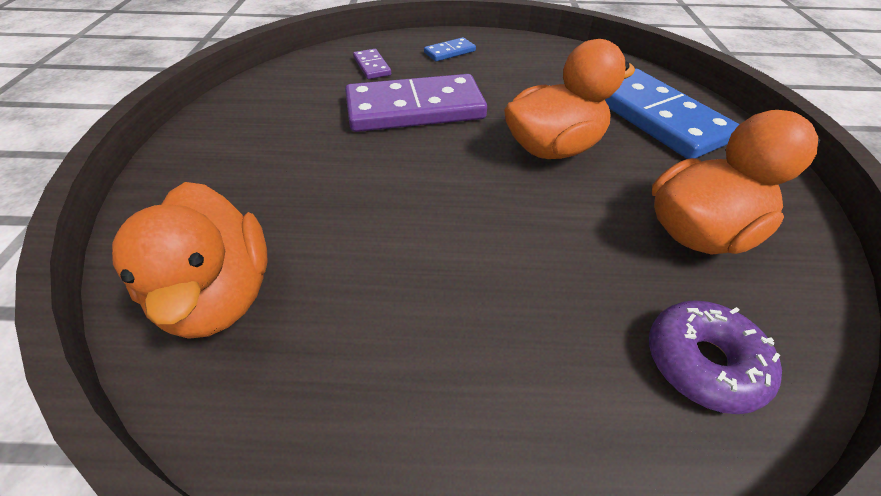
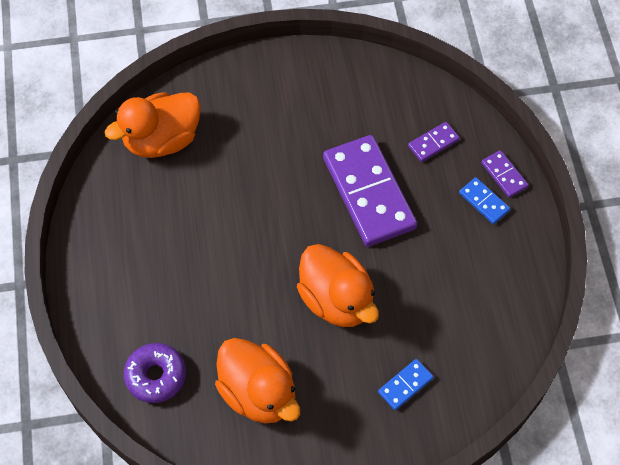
camera: 80 degrees right, 15 degrees up
blue domino [605,69,740,159] -> blue domino [378,359,434,410], size x0.44
none -> purple domino [481,150,529,198]

